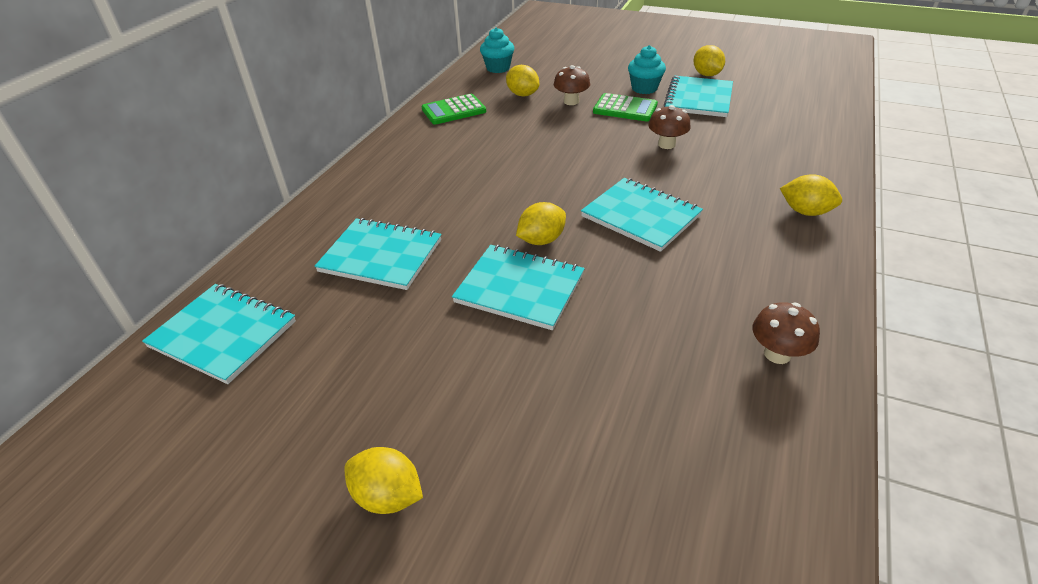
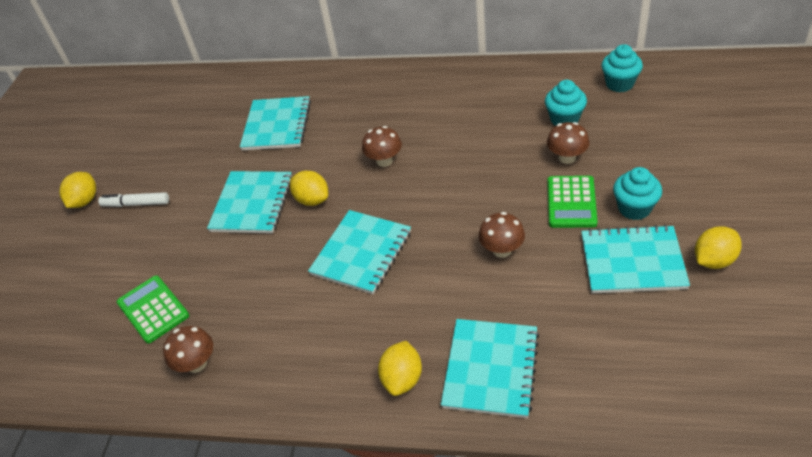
camera: 80 degrees right, 5 degrees up
turquoise notebook [142,284,296,384] -> turquoise notebook moved to [441,319,539,418]
green calculator [422,94,486,125] -> green calculator moved to [117,275,189,344]
yellow lemon [506,65,539,96] -> turquoise cupcake [545,80,587,126]
none -> white marker [98,192,169,207]
none -> brown mushroom [362,126,402,167]

